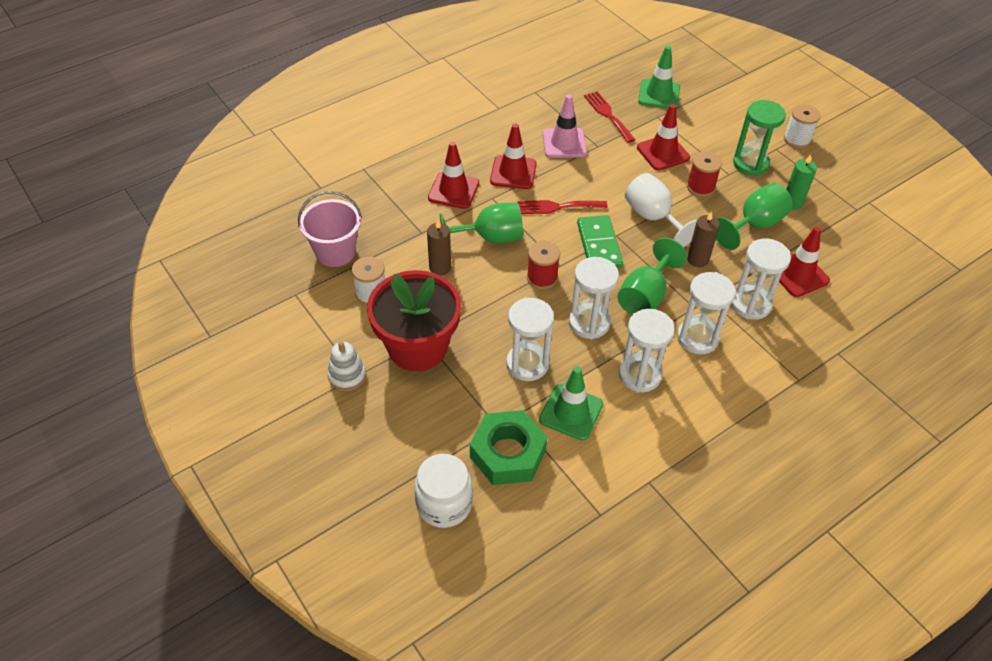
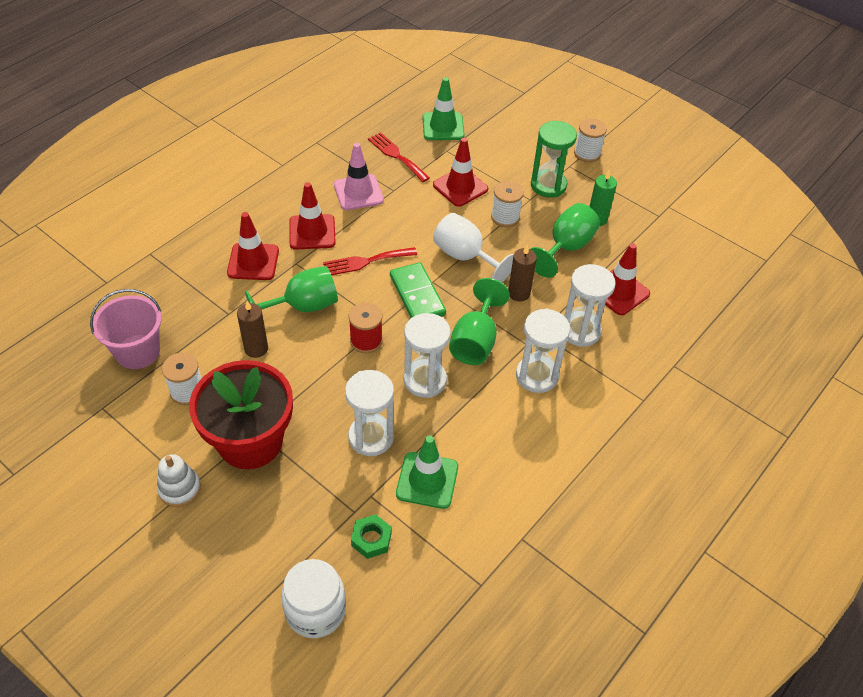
camera: 15 degrees left, 0 degrees up
green nut [470,410,548,485] -> green nut [351,514,392,559], size x0.51
white hourglass [619,309,675,393] -> none
red spool [687,151,722,197] -> white spool [491,181,524,227]

